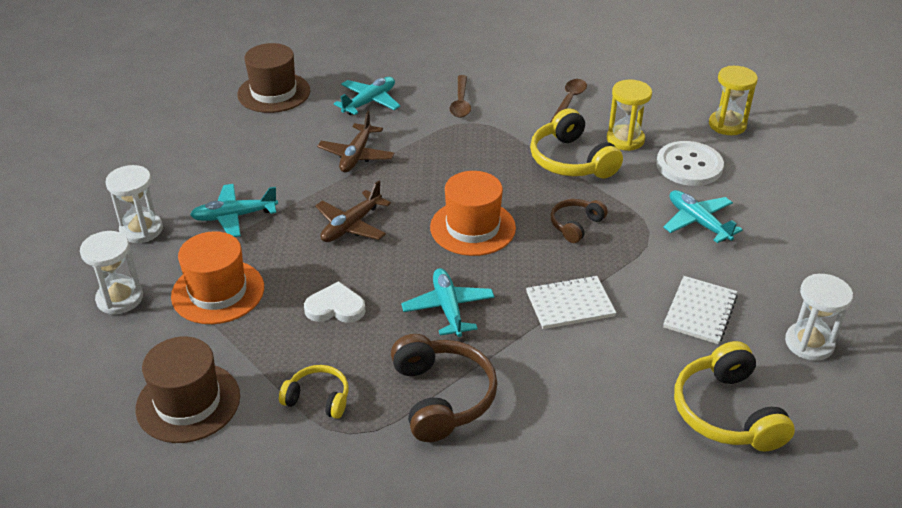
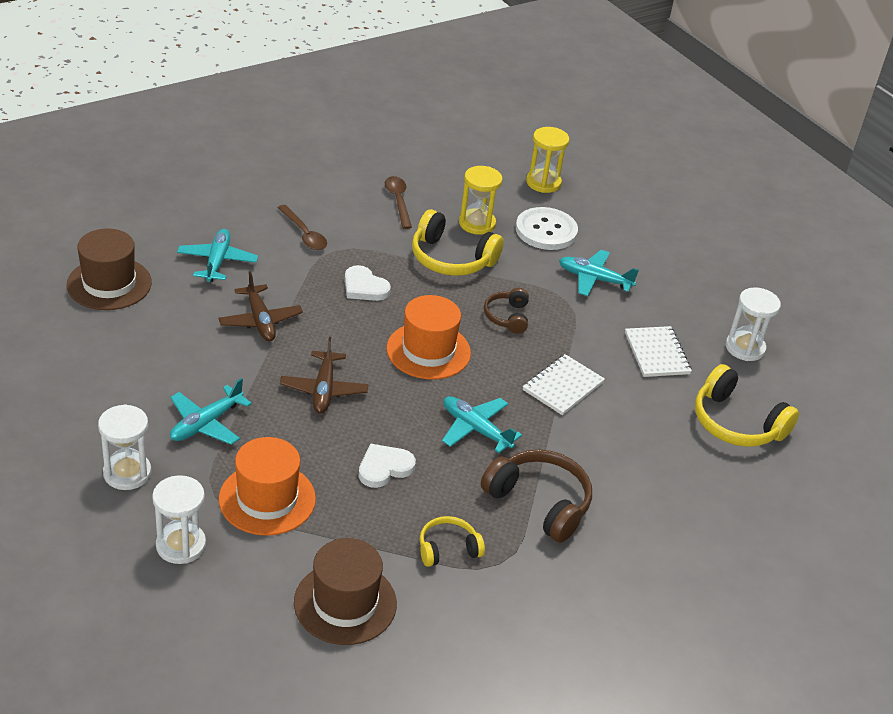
camera: 40 degrees left, 0 degrees up
none -> white heart [345,265,391,301]

